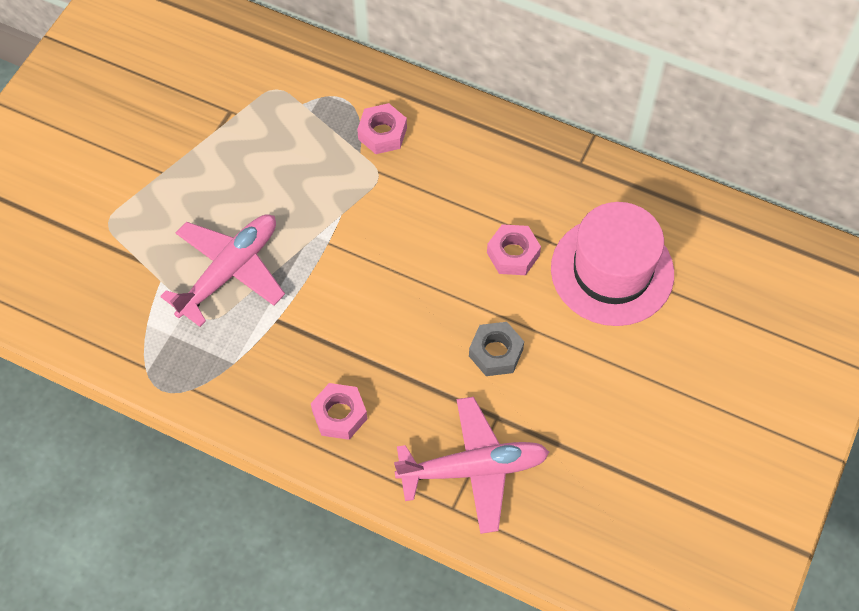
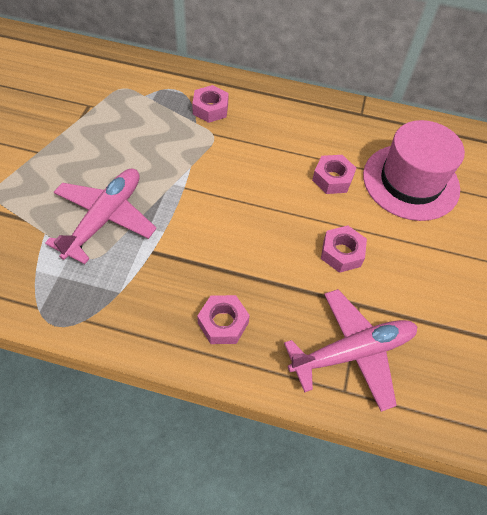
camera: 15 degrees left, 5 degrees down
grey nut [469,322,524,376] -> pink nut [321,226,367,273]

